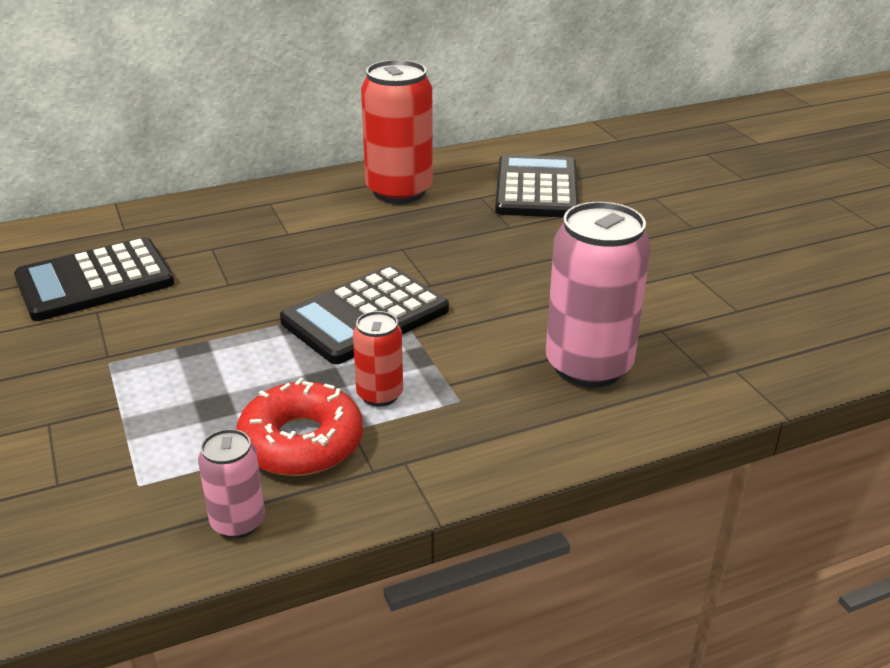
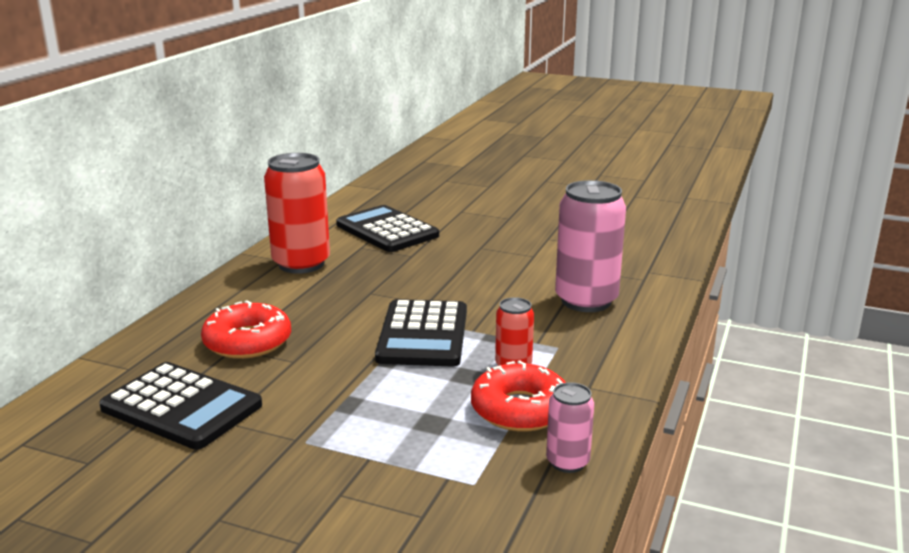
camera: 45 degrees left, 10 degrees down
black calculator [14,237,174,321] -> black calculator turned 75 degrees counterclockwise [99,362,262,450]
none -> red donut [201,300,291,359]

